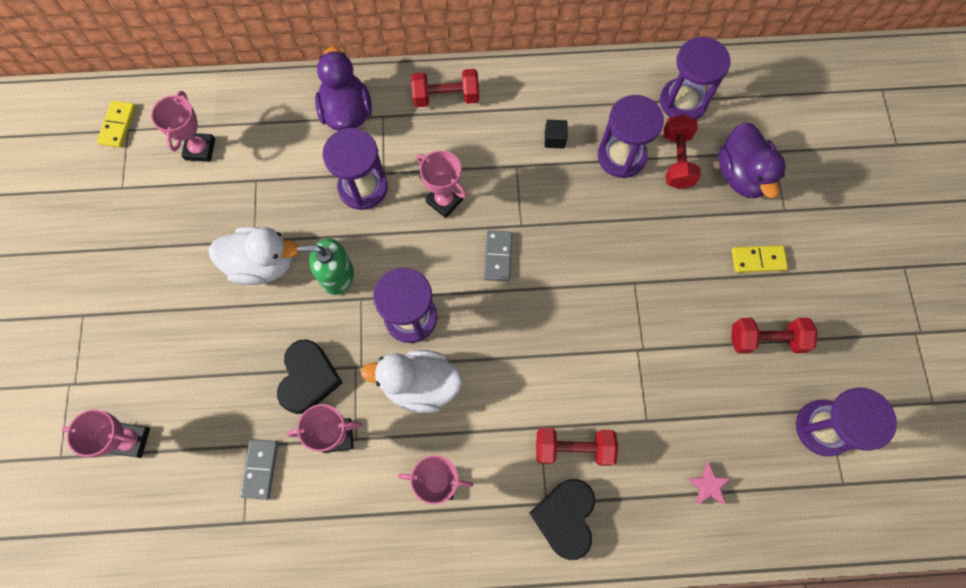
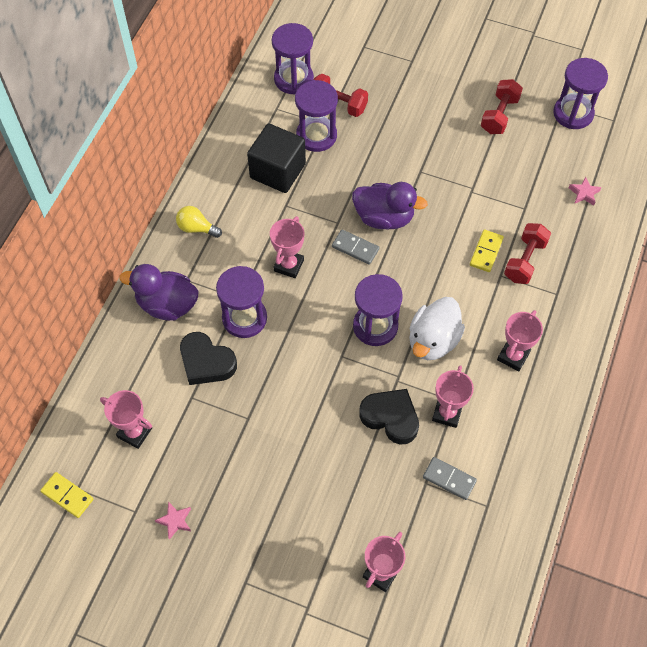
camera: 65 degrees left, 10 degrees down
white duck [208,227,298,285] -> none
green soap dispenser [297,238,354,295] -> none
red dumbbell [411,69,479,107] -> yellow light bulb [176,206,222,238]
pink trophy [416,150,467,218] -> pink trophy turned 45 degrees counterclockwise [270,216,304,278]
black heart [529,479,595,560] -> black heart moved to [180,332,237,385]
black cube [545,120,568,148] -> black cube [247,123,306,193], size x2.42
purple duck [718,122,786,198] -> purple duck moved to [352,182,428,230]
yellow domino [732,245,788,273] -> yellow domino moved to [470,230,504,272]
none -> pink star [155,501,191,540]

